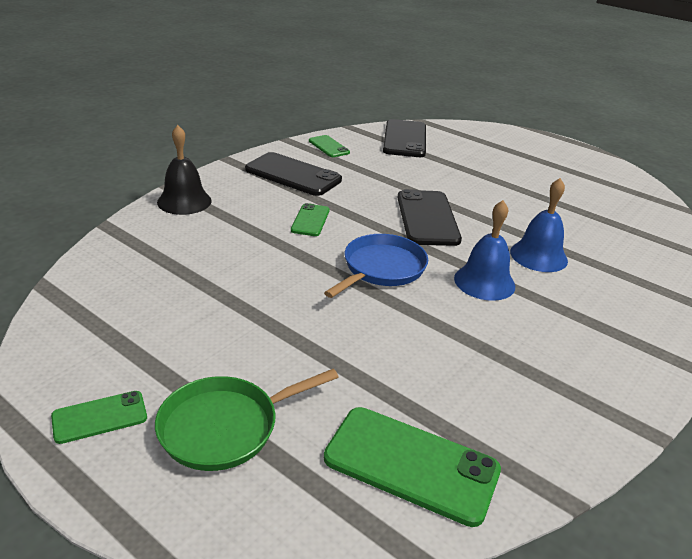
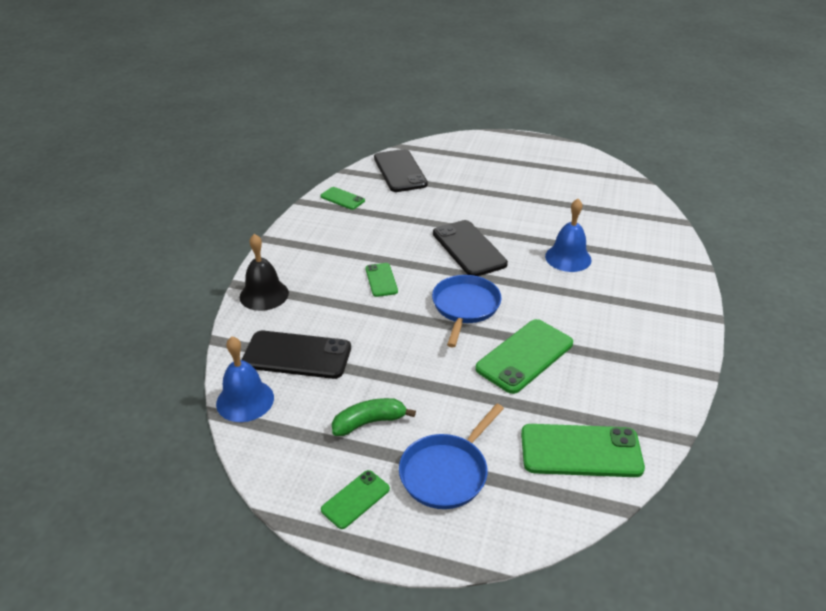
camera: 20 degrees left, 5 degrees up
green pan [155,369,339,471] -> blue pan [399,404,504,509]
black phone [245,152,342,196] -> black phone moved to [242,331,351,379]
blue bell [454,200,515,301] -> blue bell moved to [216,336,274,422]
none -> green banana [332,398,416,436]
none -> green phone [475,319,573,394]

